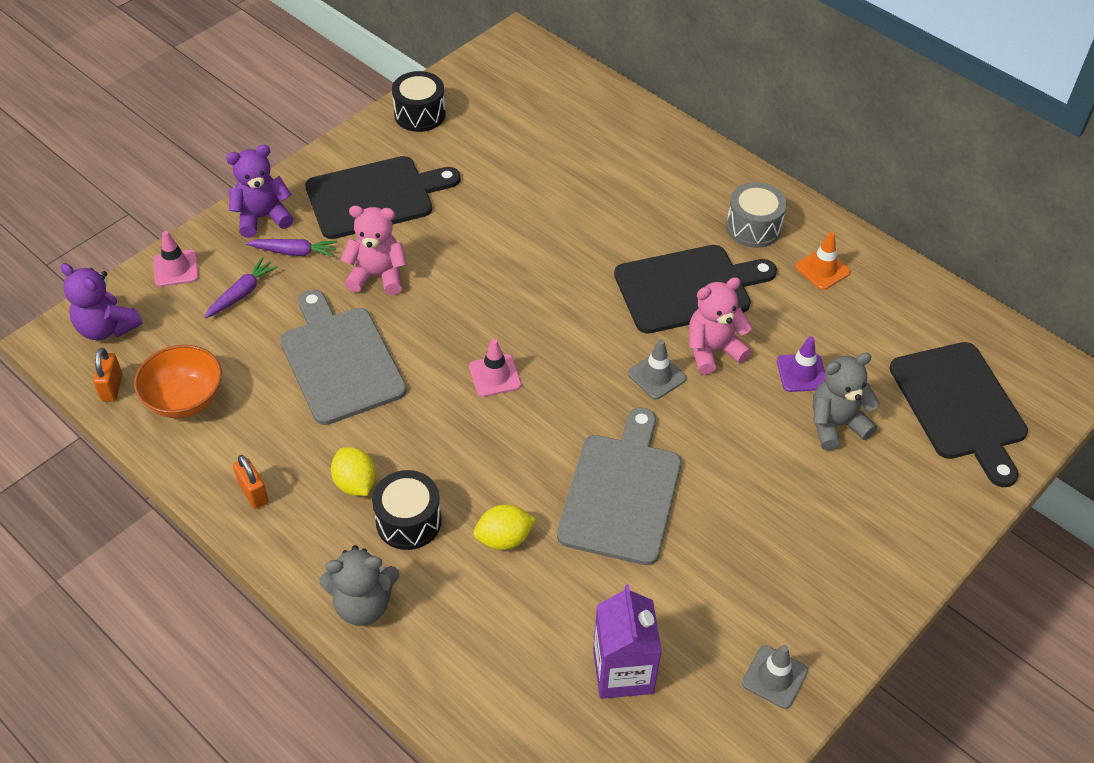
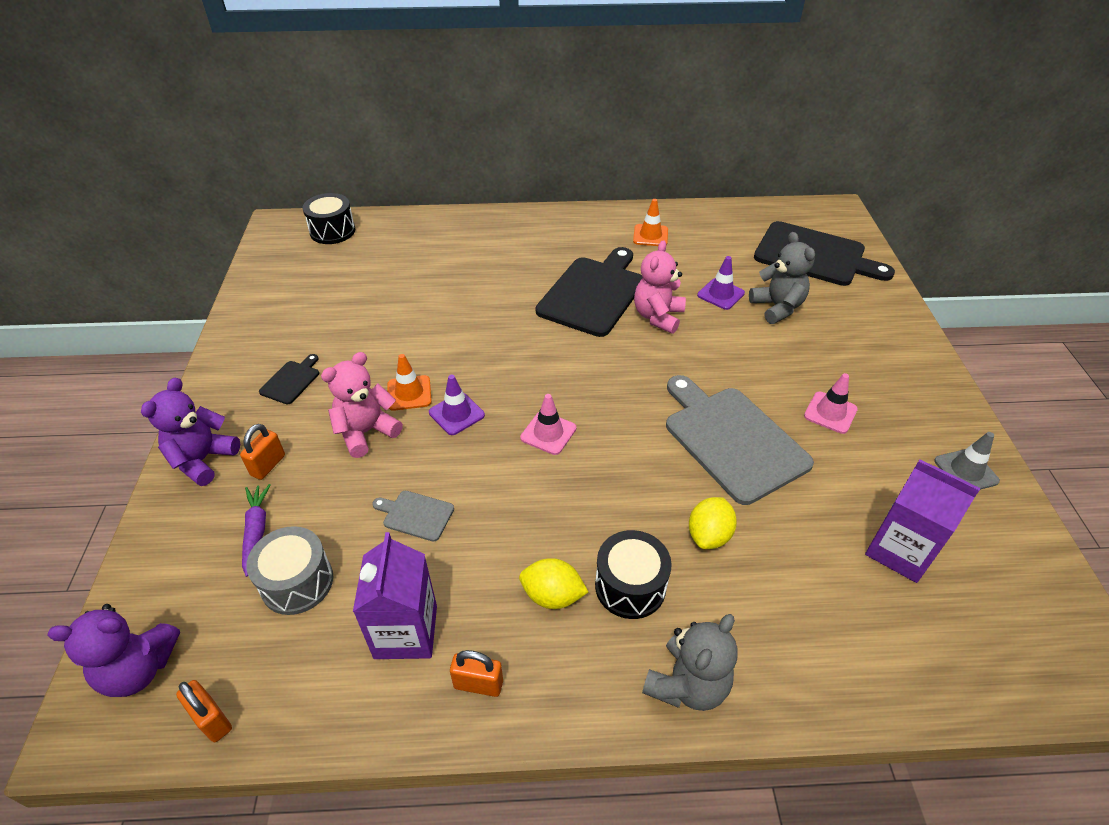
camera: 45 degrees left, 5 degrees down
orange bowl [134,345,222,418] -> none
pink traffic cone [153,231,199,287] -> pink traffic cone moved to [804,373,858,434]
purple carrot [246,239,337,257] -> orange padlock [240,424,285,480]
grey cutting board [280,289,407,425] -> grey cutting board [372,491,454,542], size x0.44
black cutting board [305,156,460,239] -> black cutting board [259,354,319,404], size x0.44
black drum [392,71,446,132] -> black drum moved to [303,193,355,244]
grey traffic cone [628,339,686,399] -> none
grey drum [726,182,787,248] -> grey drum moved to [246,526,333,615]
grey teddy bear [813,352,880,450] -> grey teddy bear turned 135 degrees clockwise [749,232,815,324]
none -> purple carton [353,532,437,659]
none -> orange traffic cone [387,354,432,411]
none -> purple traffic cone [429,375,485,435]

